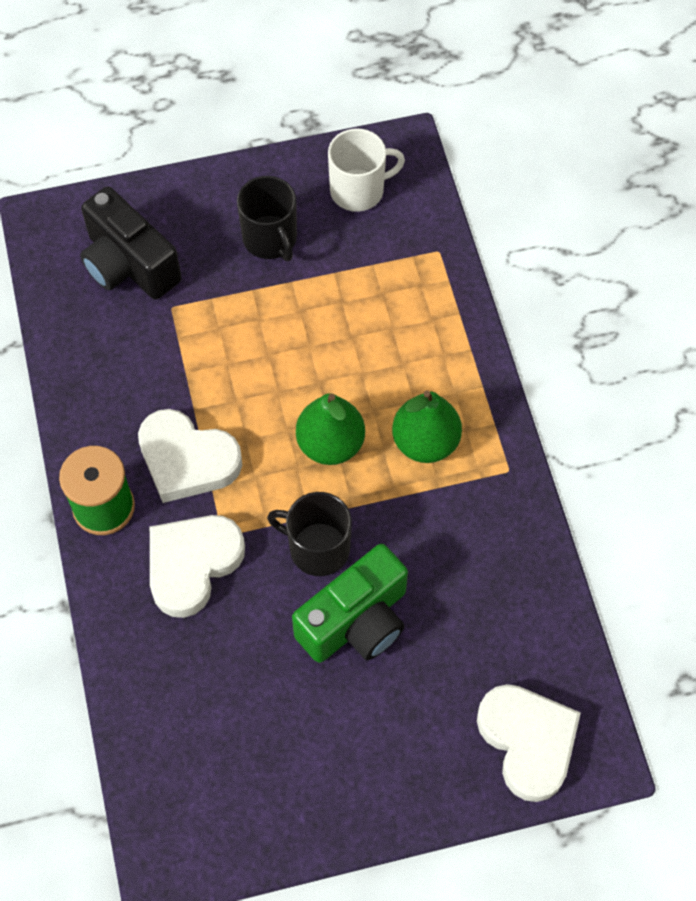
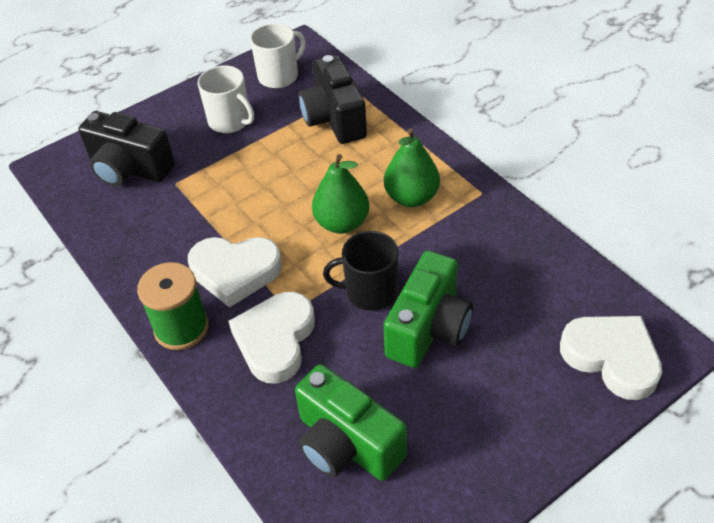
camera: 20 degrees left, 15 degrees down
black mug [237,176,297,261] -> white mug [198,65,254,133]
none -> green camera [295,364,407,481]
none -> black camera [299,55,367,144]

